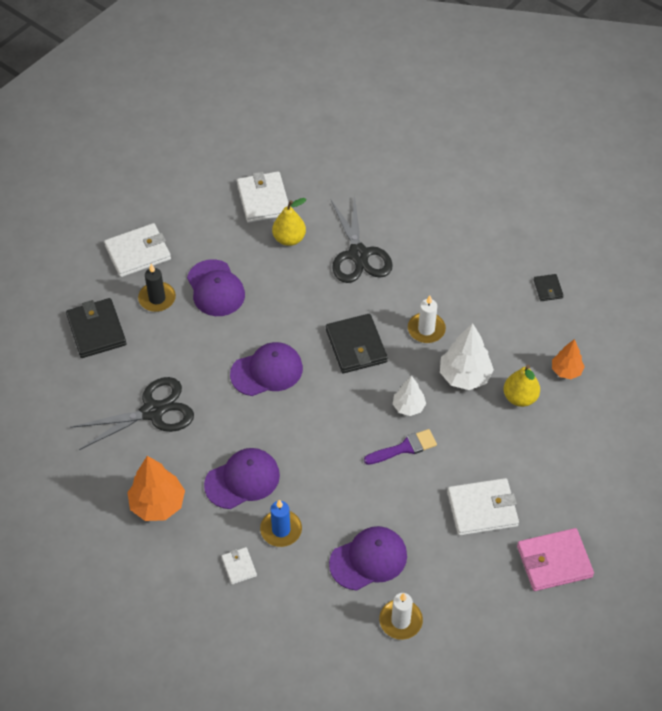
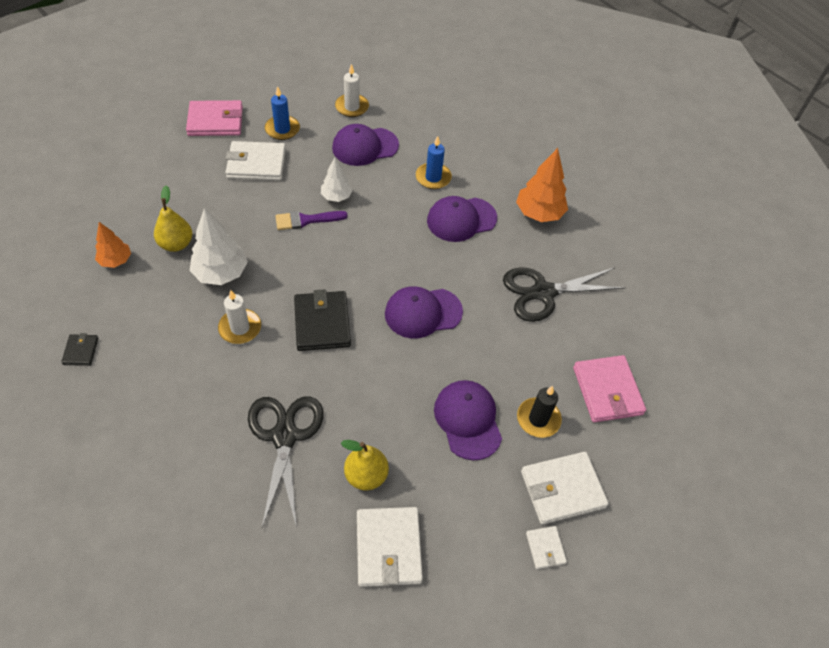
camera: 175 degrees left, 0 degrees up
black wallet [66,298,126,358] -> pink wallet [573,355,646,423]
white wallet [222,547,257,585] -> white wallet moved to [526,526,567,569]
white tree [393,376,426,416] -> white tree moved to [321,158,353,202]
none -> blue candle [265,86,300,140]

